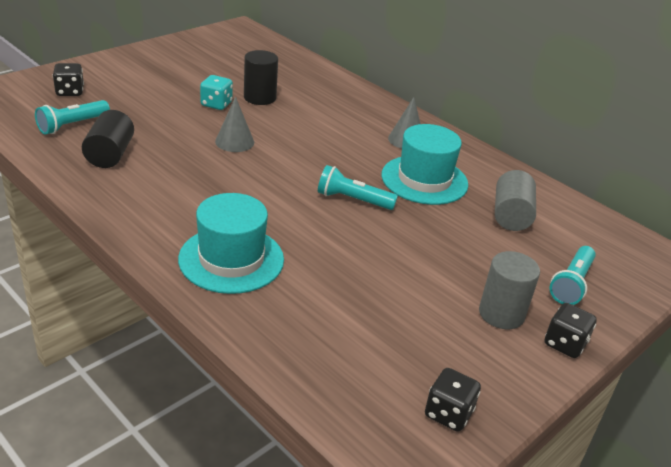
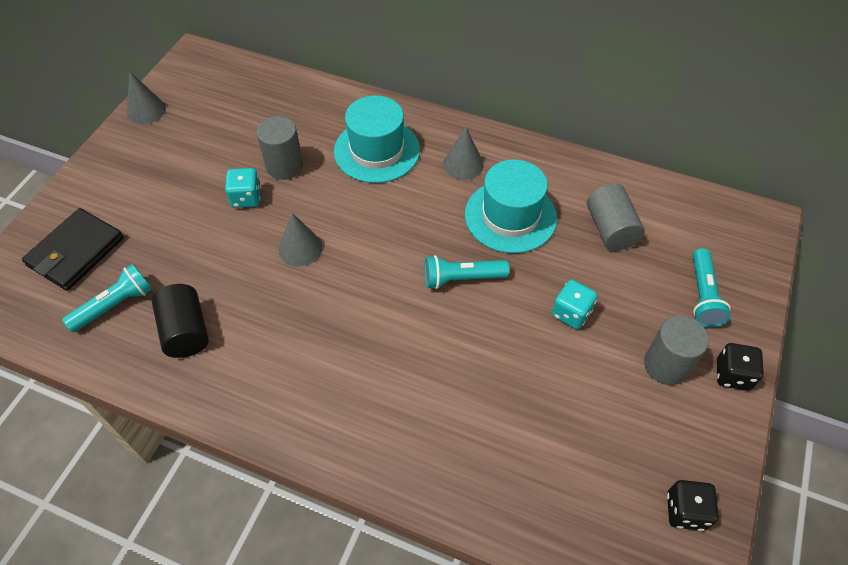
camera: 20 degrees left, 20 degrees up
turquoise flashlight [35,100,110,135] -> turquoise flashlight turned 150 degrees counterclockwise [62,264,152,332]
black dice [53,63,84,96] -> black wallet [22,208,124,291]
turquoise hat [178,193,284,294] -> turquoise hat moved to [334,95,420,183]
black cylinder [244,50,278,105] -> grey cylinder [256,116,303,180]
none -> grey cone [127,71,166,124]
none -> turquoise dice [552,280,598,329]

